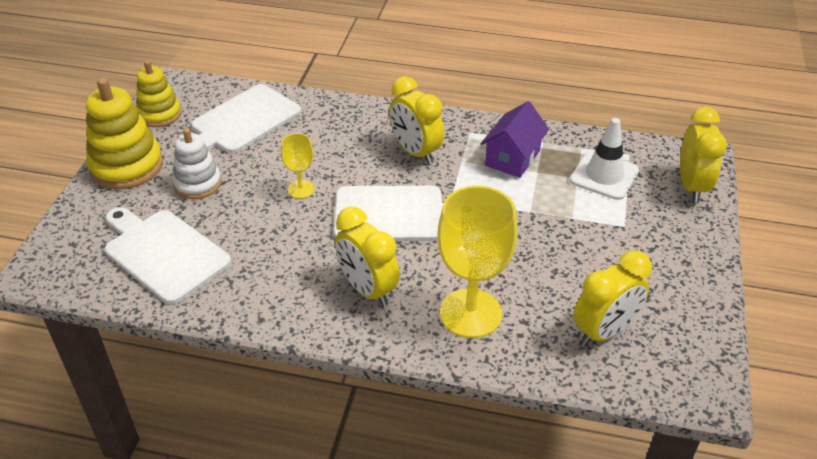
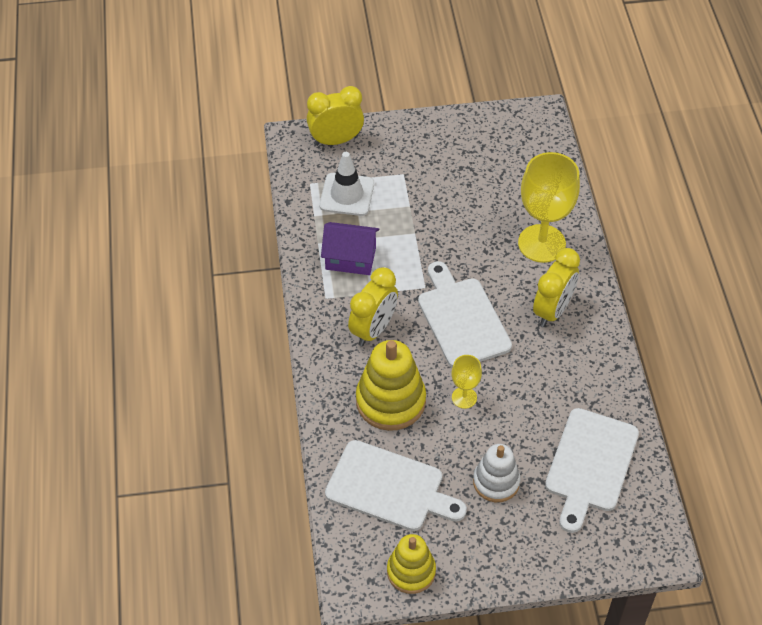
camera: 110 degrees left, 10 degrees up
yellow stacking toy [86,78,163,189] -> yellow stacking toy moved to [356,340,426,431]
yellow clock [573,250,652,346] -> none

